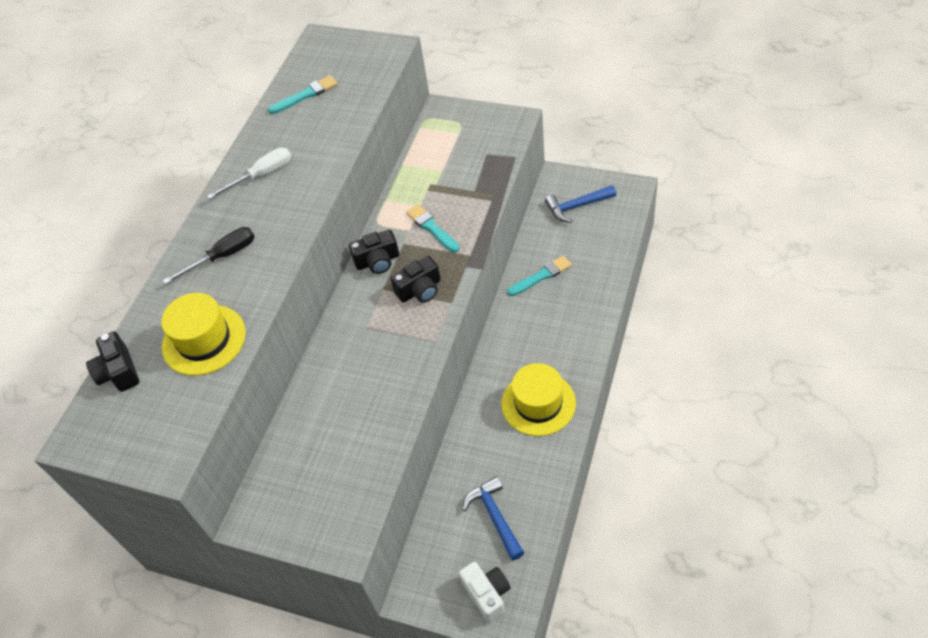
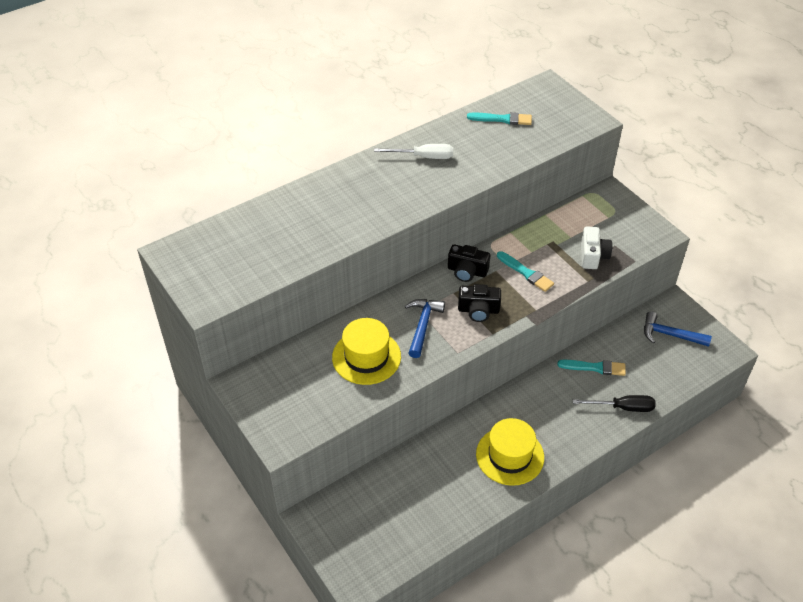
camera: 30 degrees right, 5 degrees down
black camera [86,331,139,392] -> none
yellow hat [161,293,246,376] -> yellow hat moved to [332,318,401,385]
black screwdriver [163,227,255,284] -> black screwdriver moved to [573,395,656,412]
turquoise brush [406,204,460,253] -> turquoise brush turned 135 degrees clockwise [497,251,554,292]
white camera [459,562,511,622] -> white camera moved to [581,226,612,269]
blue hammer [462,476,524,560] -> blue hammer moved to [405,299,445,358]

